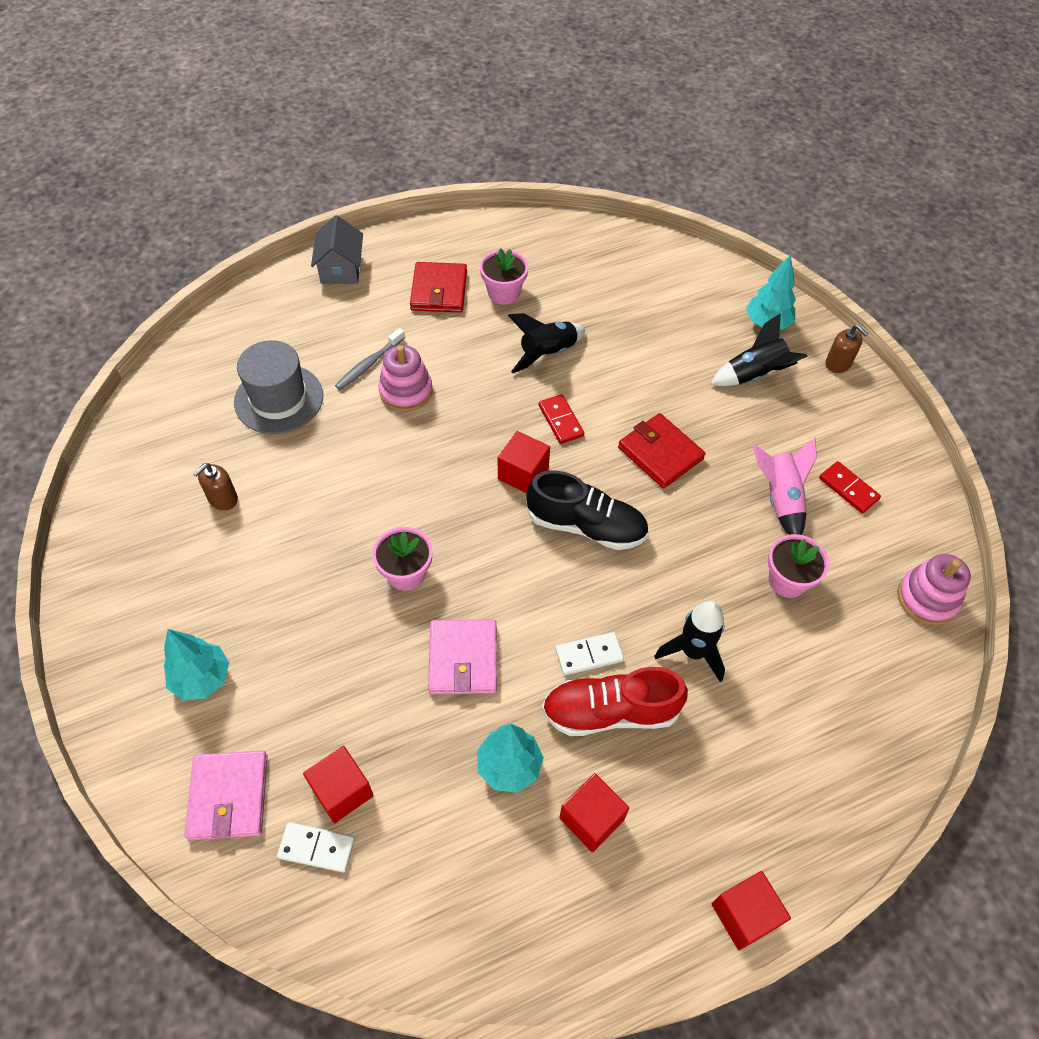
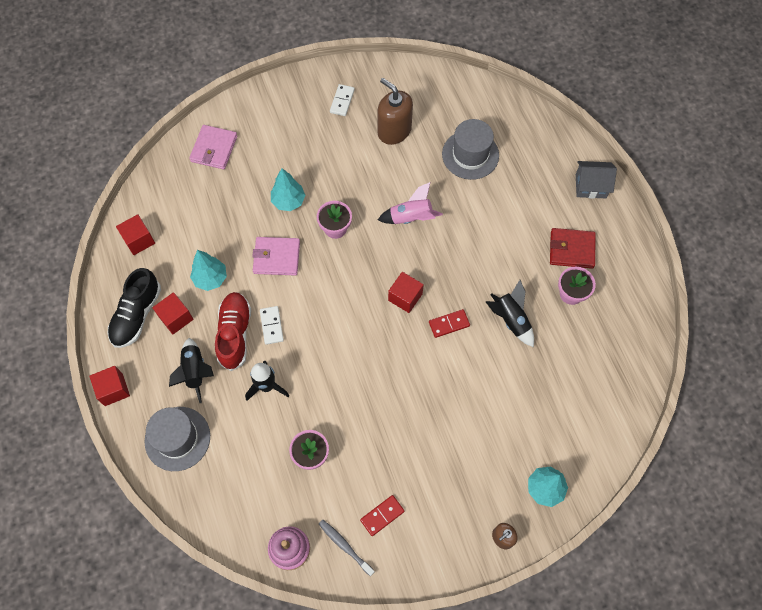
camera: 95 degrees right, 10 degrees up
turquoise tree [163,629,229,701] -> turquoise tree moved to [271,168,305,211]
pink wallet [184,751,268,840] -> pink wallet turned 75 degrees counterclockwise [189,125,237,169]
brown soap dispenser [193,463,238,511] -> brown soap dispenser [377,78,413,145], size x1.87
white domino [277,822,355,872] -> white domino moved to [330,84,355,116]
red cube [303,746,374,823] -> red cube moved to [116,214,155,255]
grey toothbrush [335,328,405,390] -> grey toothbrush moved to [319,520,375,576]
pink stacking toy [378,345,433,412] -> none
black shoe [526,470,649,550] -> black shoe moved to [108,268,161,348]
red wallet [618,413,706,488] -> none
black rocket [711,313,808,386] -> black rocket moved to [169,338,214,403]
pink rocket [752,438,817,535] -> pink rocket moved to [378,182,443,224]
none -> grey hat [145,407,210,471]

